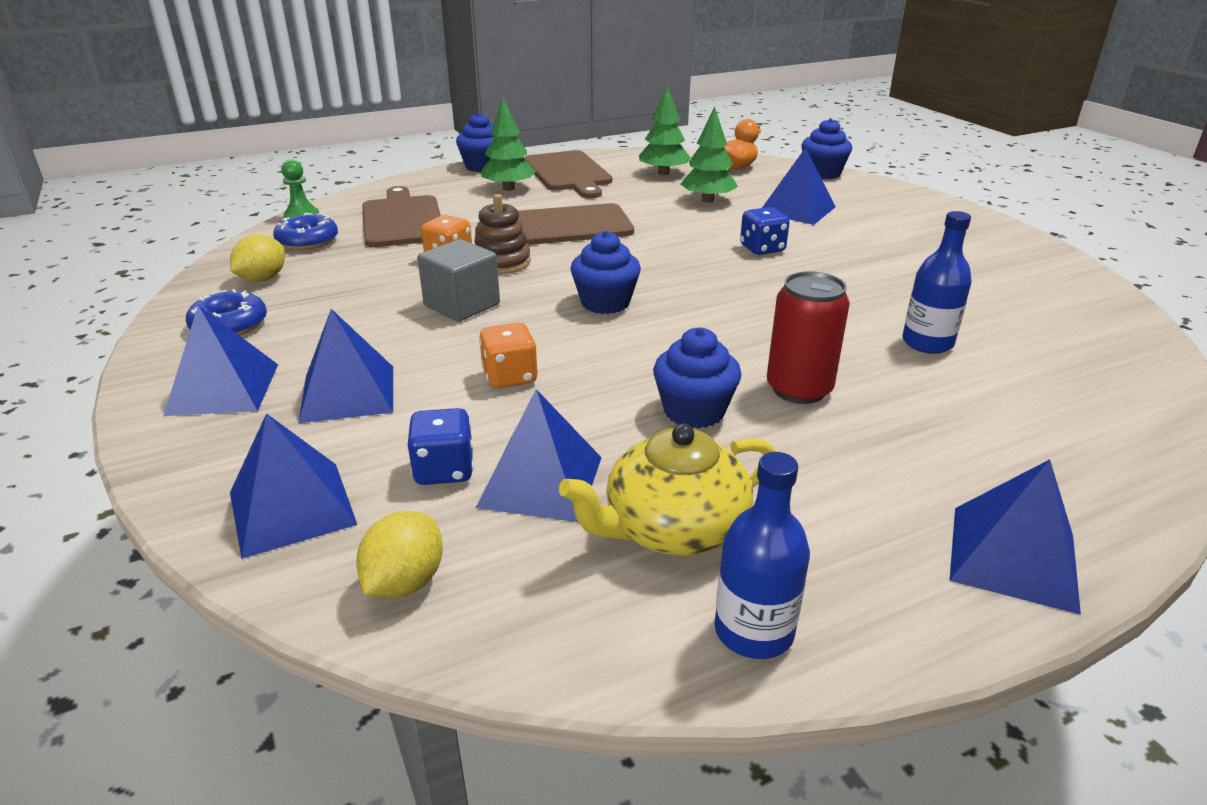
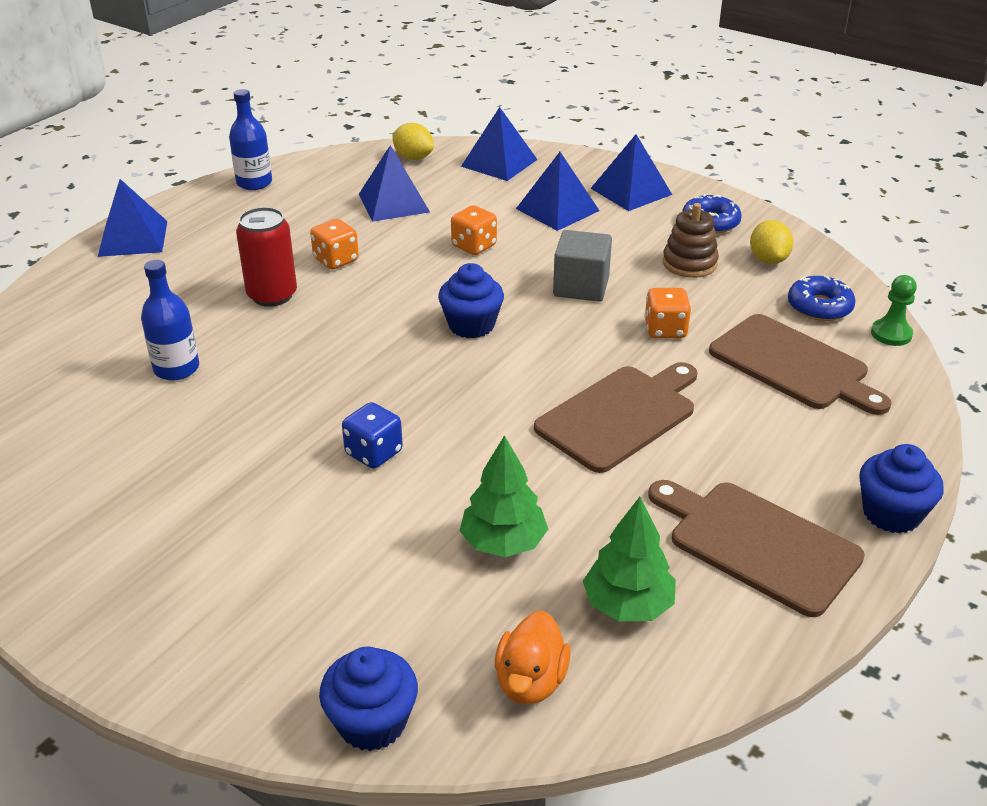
camera: 150 degrees right, 5 degrees up
yellow lemon [356,511,443,598] -> yellow lemon turned 45 degrees counterclockwise [393,123,434,160]
blue dice [407,408,474,485] -> none
brown stacking toy [474,194,531,274] -> brown stacking toy moved to [663,203,719,278]
green tree [481,98,536,191] -> none
yellow teapot [559,423,775,556] -> none
blue cupcake [653,327,742,428] -> orange dice [310,219,359,269]
blue pyramid [762,147,835,225] -> none

